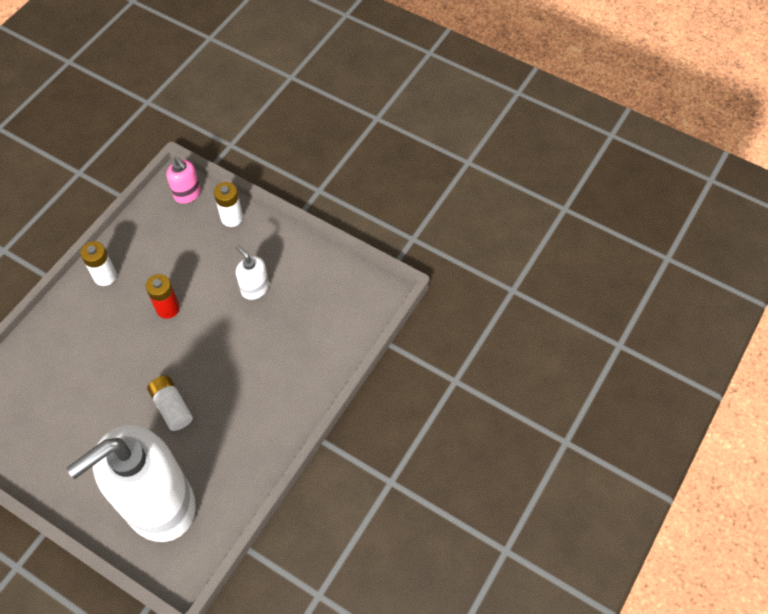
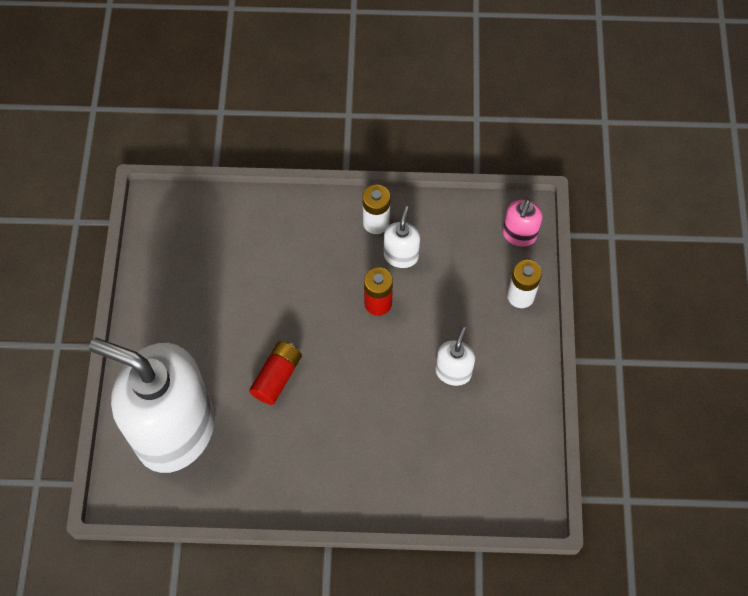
camera: 60 degrees right, 5 degrees up
white battery [147,375,193,431] -> red battery [249,341,302,405]
none -> white soap dispenser [384,206,420,268]

